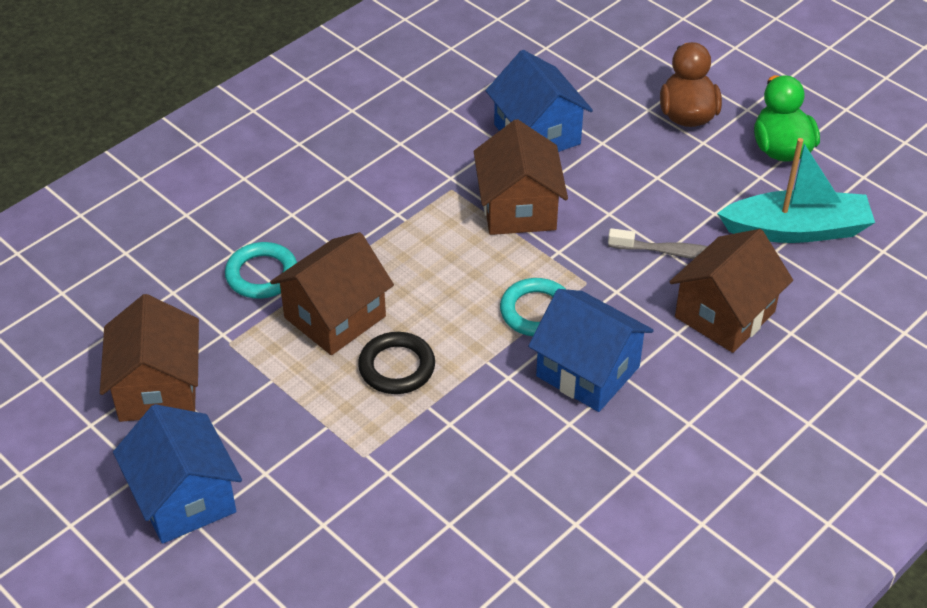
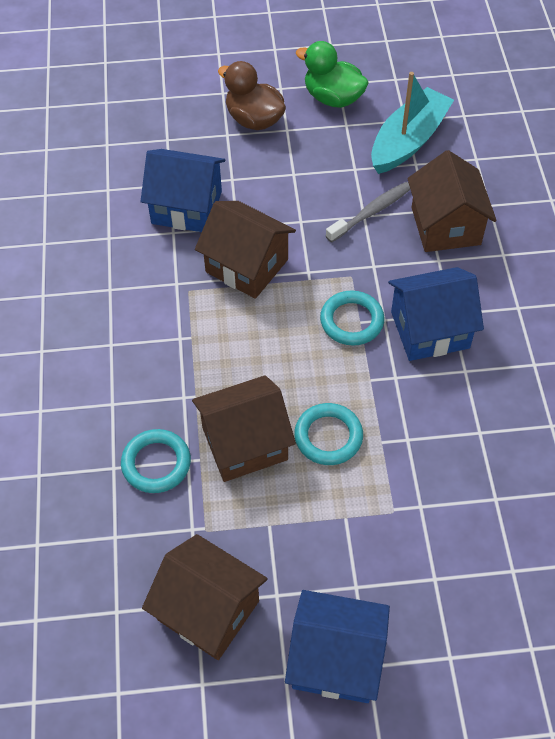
camera: 50 degrees left, 10 degrees up
brown house [270,232,394,355] -> brown house turned 75 degrees clockwise [192,375,296,482]
black ring [358,332,435,394] -> turquoise ring [294,403,363,465]

